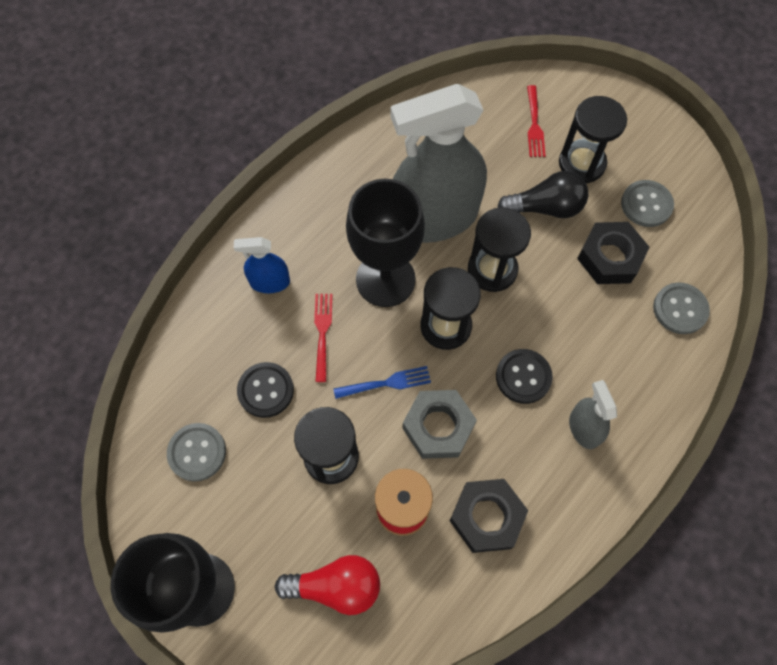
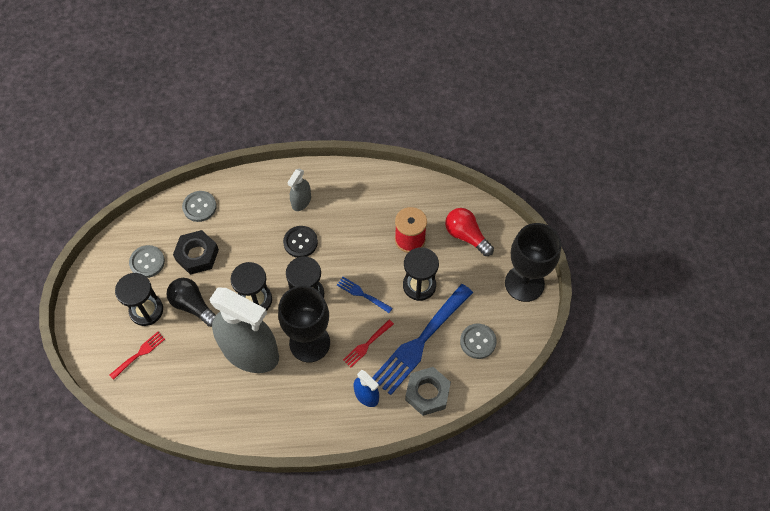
camera: 135 degrees left, 5 degrees down
black button [237,362,294,418] -> blue fork [372,284,473,395]
grey nut [403,390,477,459] -> grey nut moved to [405,367,451,416]
black nut [450,479,528,553] -> none

